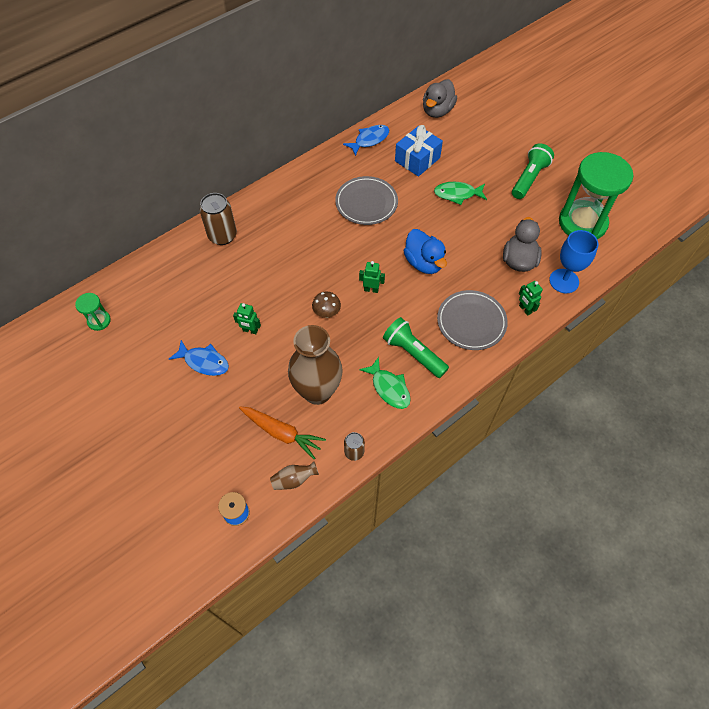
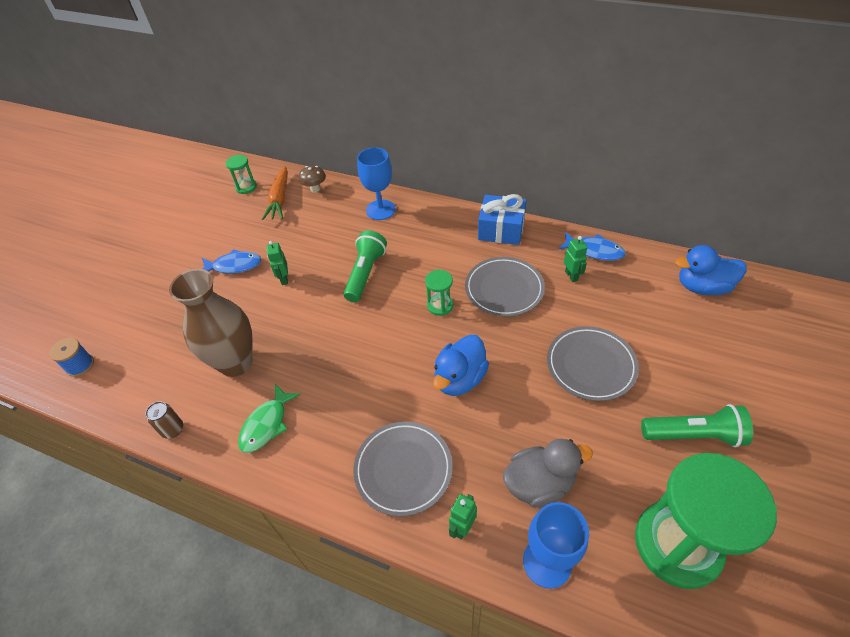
camera: 65 degrees right, 10 degrees down
blue fish [169,340,229,376] -> blue fish turned 90 degrees counterclockwise [202,249,261,274]
brown can [200,193,237,245] -> blue goblet [357,147,396,220]
orange carrot [239,406,326,459] -> orange carrot moved to [262,166,288,220]
brown vase [270,462,319,490] -> none
brown mushroom [312,292,341,318] -> brown mushroom moved to [299,166,326,192]
green robot [359,261,385,293] -> green robot moved to [564,236,588,282]
green flashlight [383,317,449,378] -> green flashlight moved to [343,230,387,302]
blue gift [395,125,443,177] -> blue gift moved to [478,194,526,245]
grey duck [423,79,457,118] -> blue duck [675,245,746,295]
green fish [434,182,487,205] -> grey plate [547,326,639,401]
none -> green hourglass [425,270,453,316]

